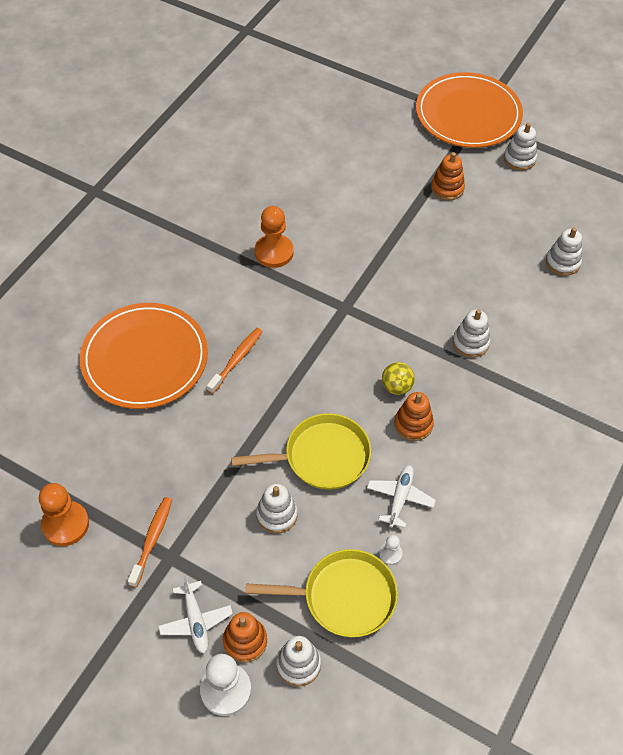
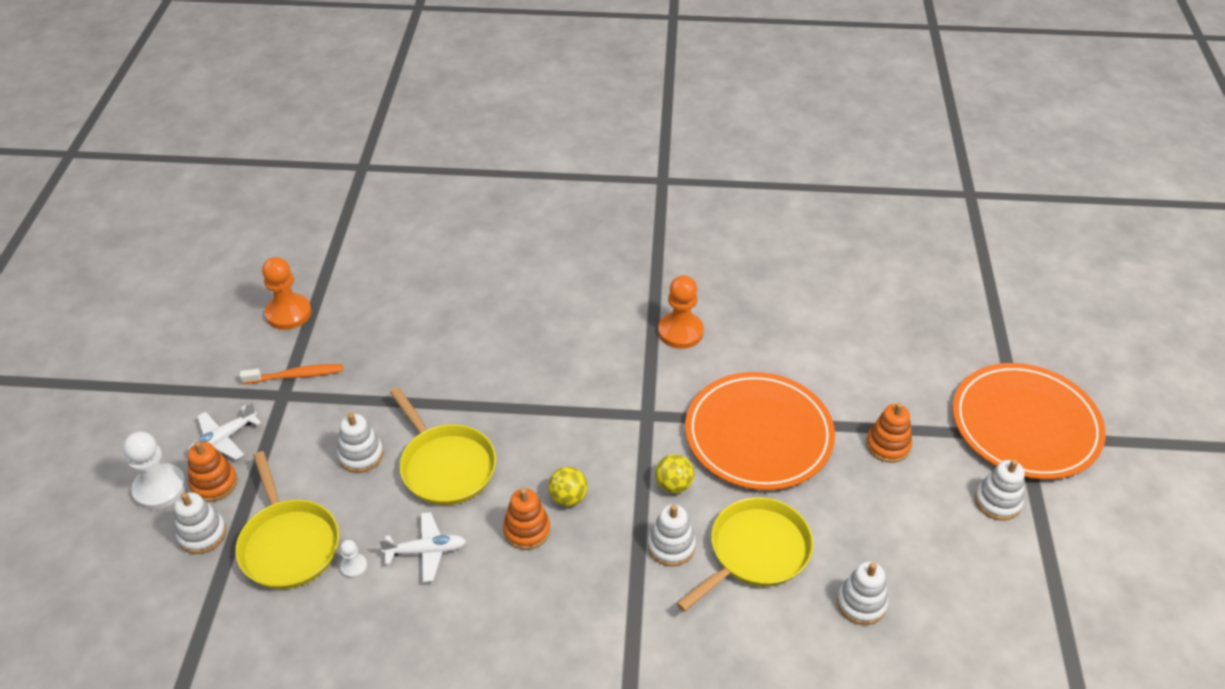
camera: 65 degrees right, 10 degrees down
orange plate [80,303,208,409] -> orange plate moved to [685,372,835,490]
orange toothbrush [207,328,263,394] -> none
none -> yellow ball [655,454,694,493]
none -> yellow pan [676,497,814,612]

